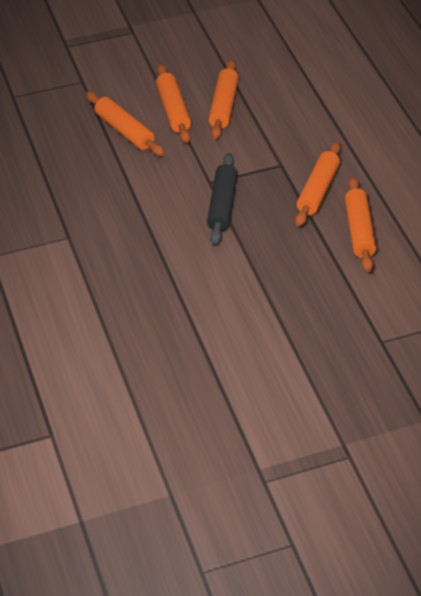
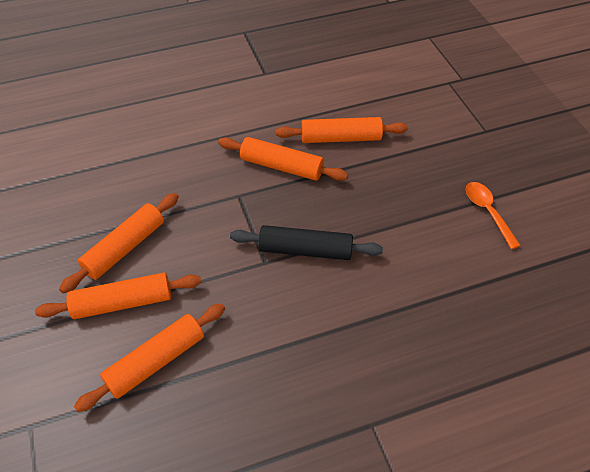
camera: 90 degrees left, 5 degrees up
orange rolling pin [209,59,239,139] -> orange rolling pin turned 60 degrees counterclockwise [59,193,179,294]
none -> orange spoon [466,182,521,249]

